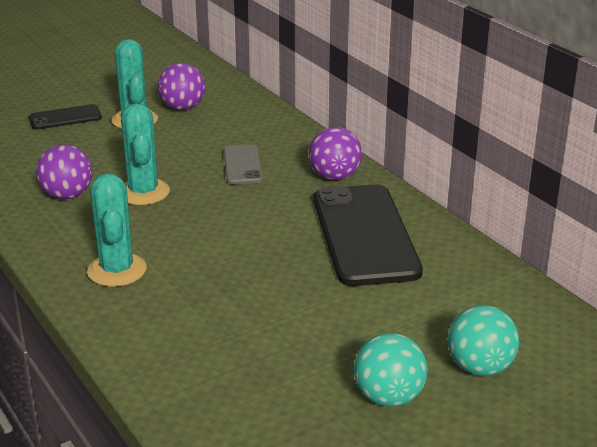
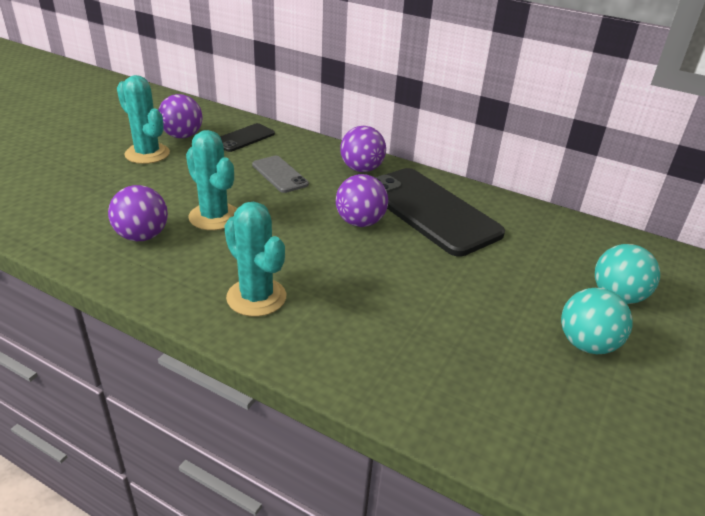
camera: 30 degrees left, 5 degrees up
black phone [29,104,102,130] -> black phone moved to [220,123,275,152]
none -> purple ball [336,174,388,227]

